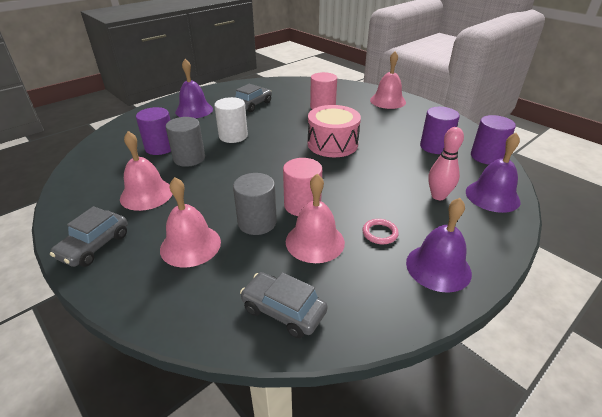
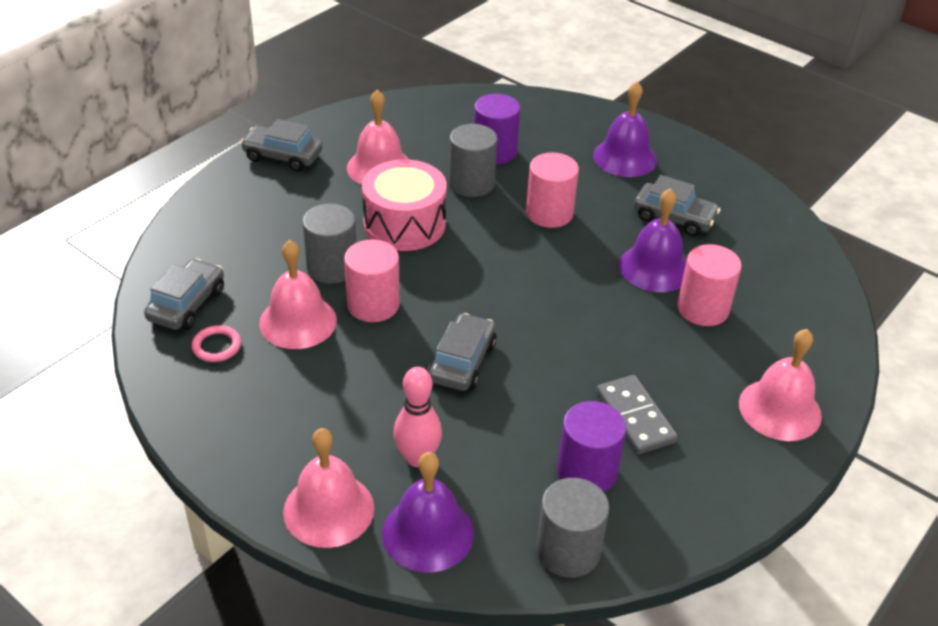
camera: 80 degrees right, 5 degrees up
pink bell [160,177,221,268] -> pink bell moved to [283,428,374,548]
white cylinder [214,97,248,143] -> pink cylinder [526,153,579,228]
pink drum [308,105,361,157] -> pink drum moved to [362,160,447,251]
pink ring [362,219,399,244] -> pink ring moved to [192,325,241,362]
purple bell [406,198,472,293] -> purple bell moved to [619,188,687,292]
purple cylinder [471,115,516,165] -> grey cylinder [536,478,609,578]
none -> grey car [428,313,497,391]
none -> grey domino [596,375,678,454]

